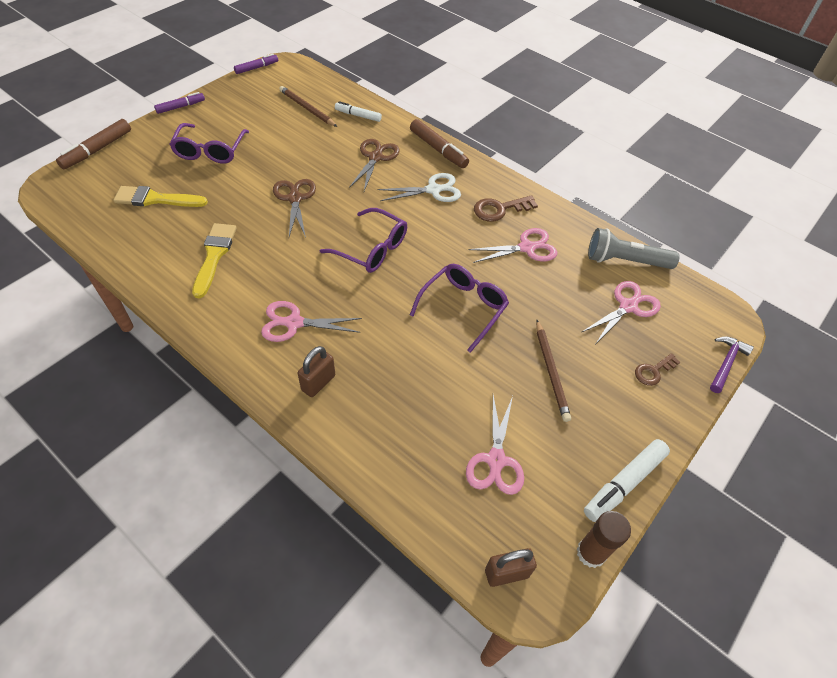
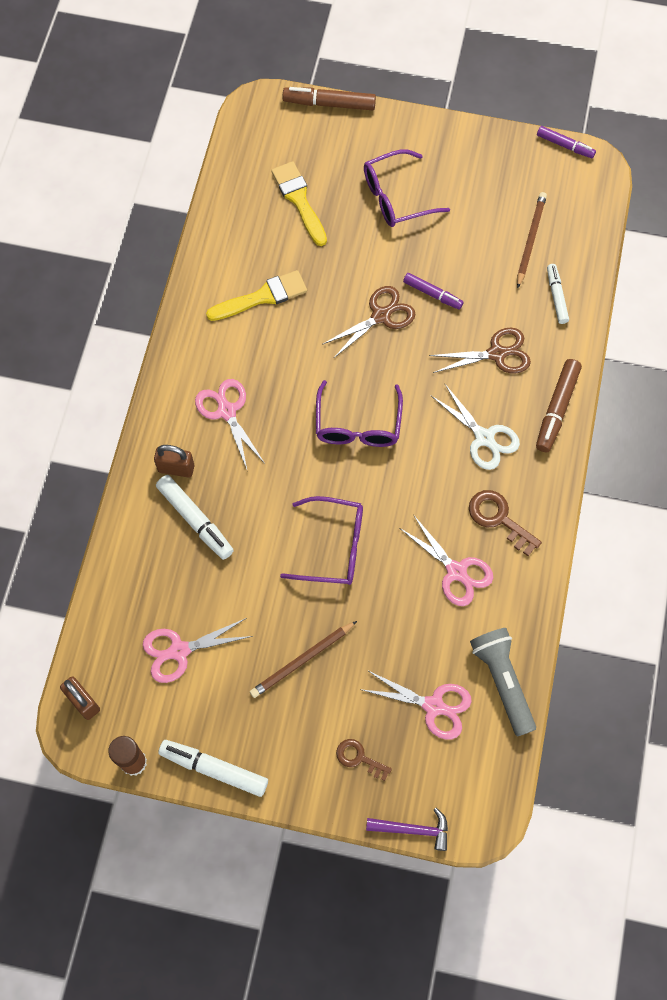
camera: 65 degrees right, 15 degrees up
purple marker [154,92,205,114] -> purple marker moved to [403,273,464,310]
none -> white marker [156,475,234,560]

